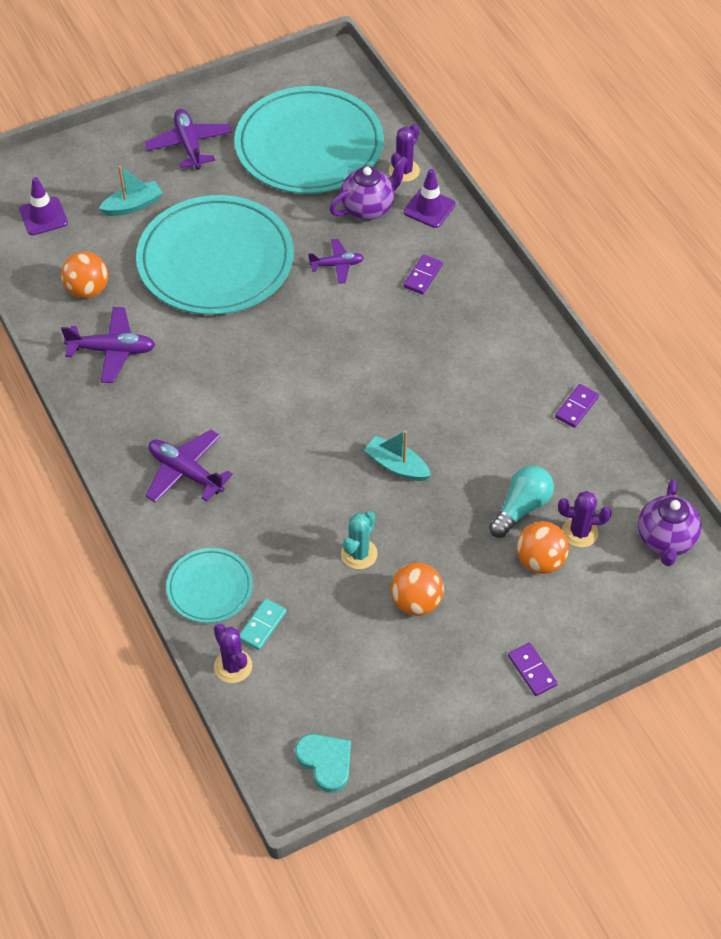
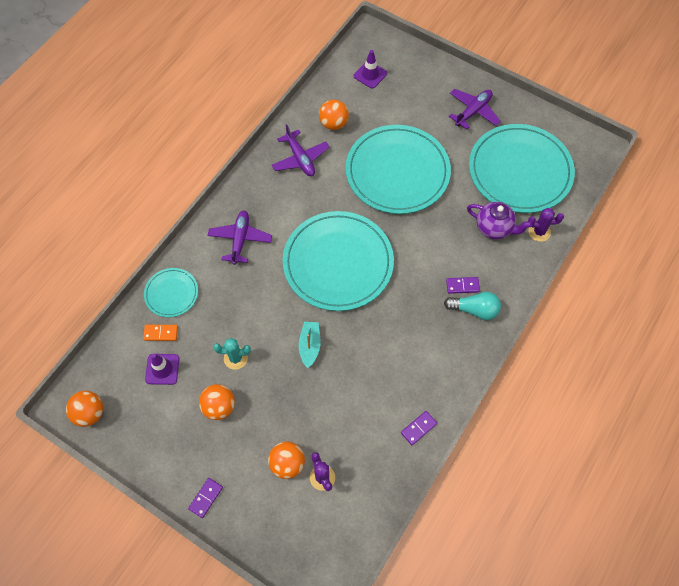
camera: 60 degrees right, 10 degrees up
turquoise boat [99,166,163,216] -> none
purple cactus [214,624,252,683] -> none
turquoise domino [240,598,287,650] -> orange domino [143,325,178,341]
turquoise heart [295,734,351,793] -> orange ball [66,391,103,427]
purple plane [308,239,364,284] -> none
purple traffic cone [404,169,456,228] -> purple traffic cone moved to [145,353,179,385]
turquoise light bulb [489,466,554,538] -> turquoise light bulb moved to [444,292,501,320]
purple domino [555,384,599,428] -> purple domino turned 45 degrees counterclockwise [401,411,437,445]
purple teapot [638,479,702,566] -> none
none -> turquoise plate [283,211,394,311]

